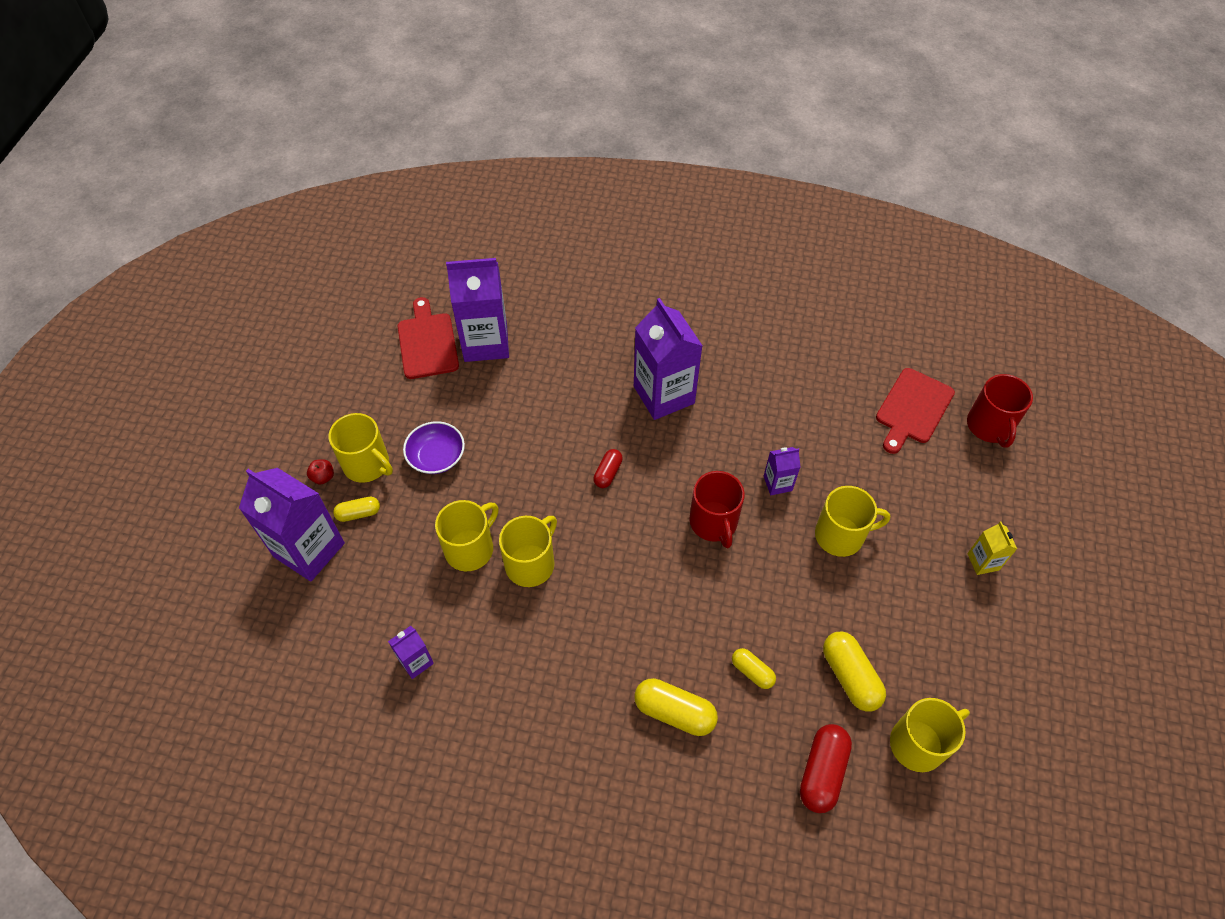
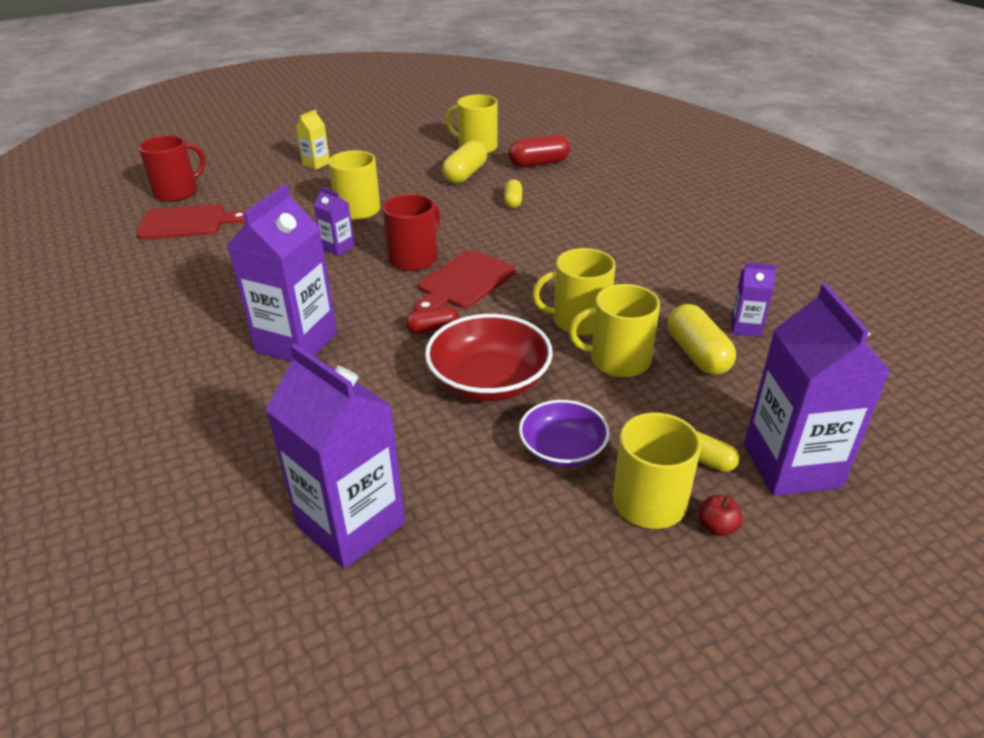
camera: 130 degrees left, 20 degrees down
red cutting board [398,297,459,379] -> red cutting board moved to [415,250,516,311]
yellow capsule [634,678,718,736] -> yellow capsule moved to [668,304,736,375]
none -> red bowl [425,314,553,401]

